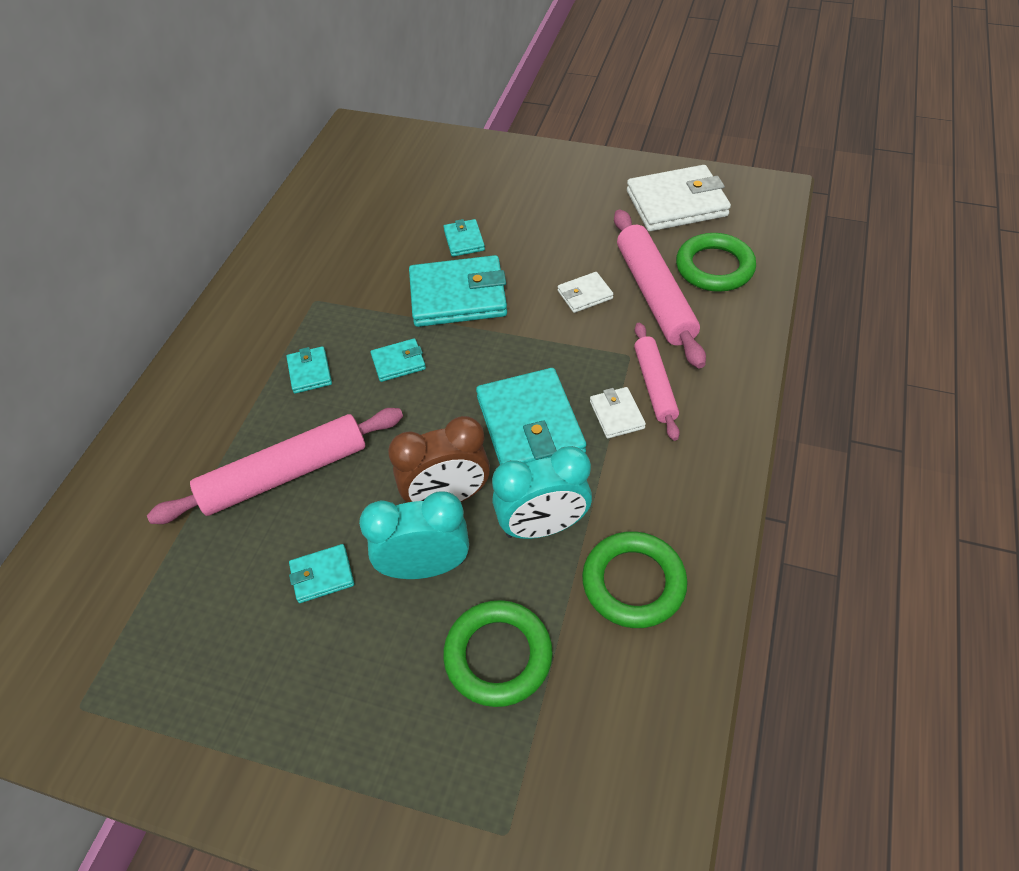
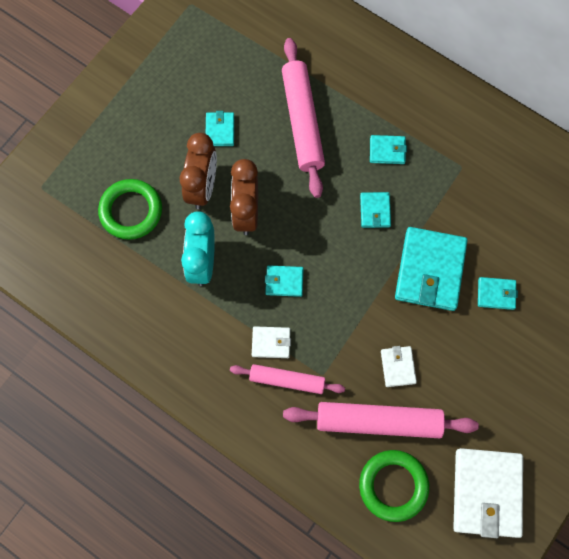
camera: 105 degrees right, 20 degrees up
turquoise clock [359,492,469,579] -> brown clock [180,133,217,209]
turquoise wallet [476,368,586,465] -> turquoise wallet [265,265,304,297], size x0.49
green ring [582,531,688,628] -> none

